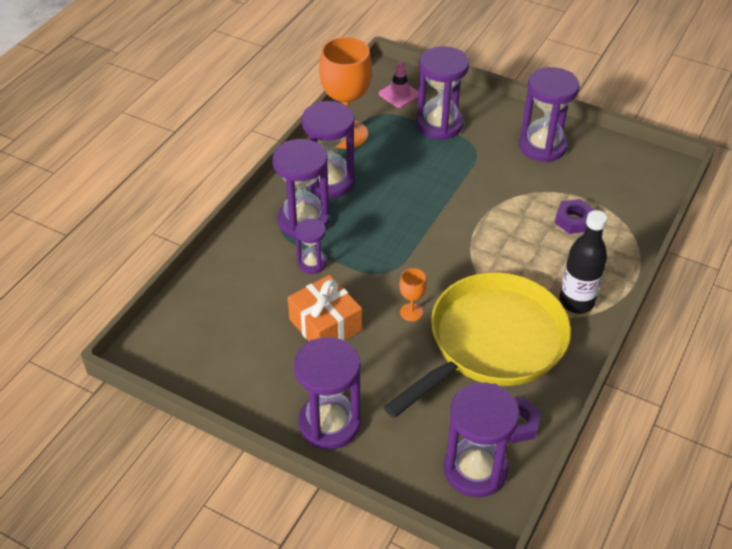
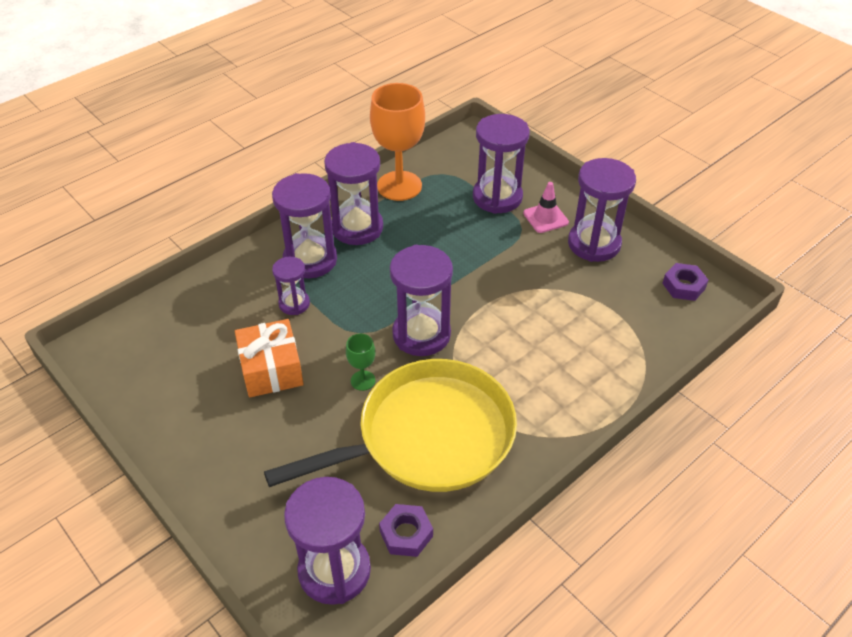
camera: 20 degrees right, 0 degrees up
purple hourglass [294,337,361,450] -> purple hourglass moved to [390,245,453,356]
pink traffic cone [379,61,419,108] -> pink traffic cone moved to [523,182,569,233]
orange goblet [400,268,427,321] -> green goblet [346,333,375,391]
purple nut [555,199,595,234] -> purple nut moved to [662,263,708,301]
black bottle [559,210,607,314] -> none

